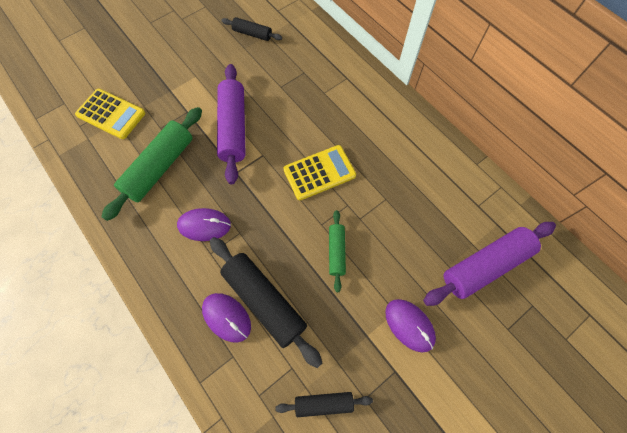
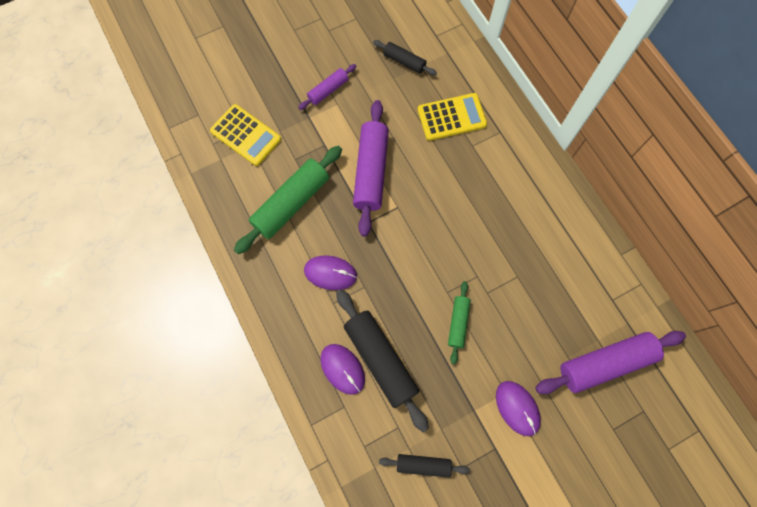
camera: 10 degrees right, 5 degrees up
yellow calculator [283,145,356,200] -> yellow calculator moved to [418,93,487,141]
none -> purple rolling pin [298,64,357,110]

